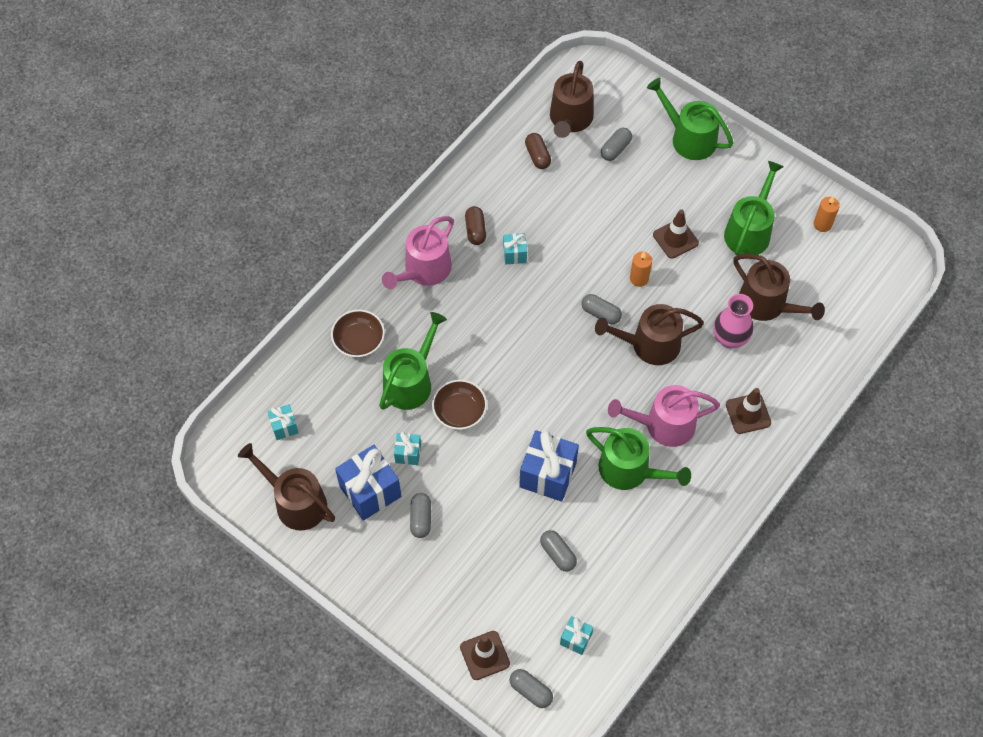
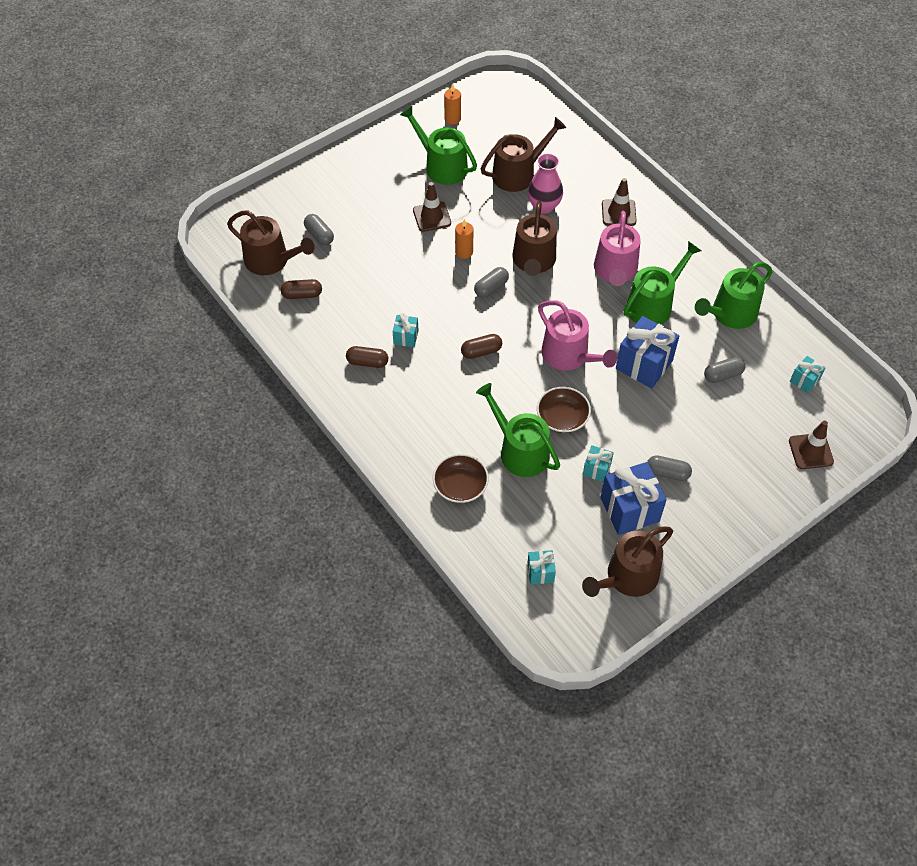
camera: 75 degrees left, 5 degrees down
pink watering can [382,216,454,289] -> pink watering can moved to [538,300,617,370]
grey capsule [509,669,553,708] -> none
green watering can [647,78,733,160] -> green watering can moved to [695,262,773,329]
none -> brown capsule [461,334,502,359]

